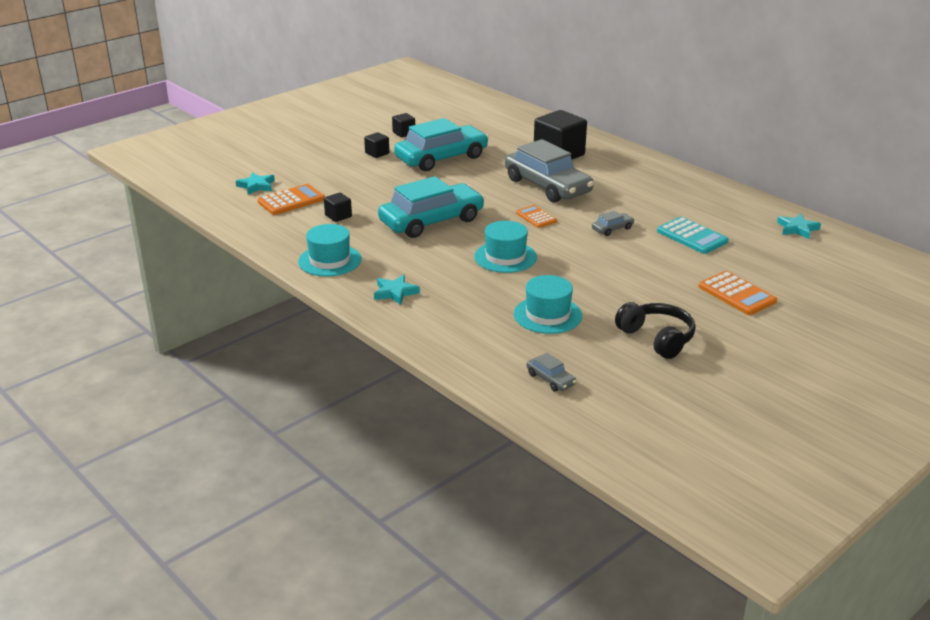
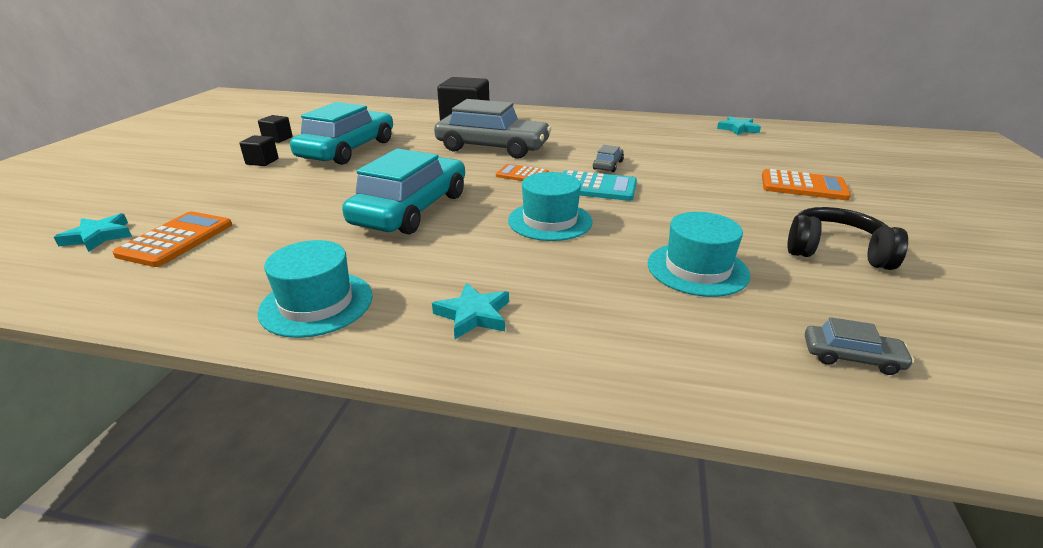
camera: 35 degrees left, 0 degrees up
black cube [324,193,352,222] -> none
turquoise calculator [657,217,728,254] -> turquoise calculator moved to [562,170,637,201]

